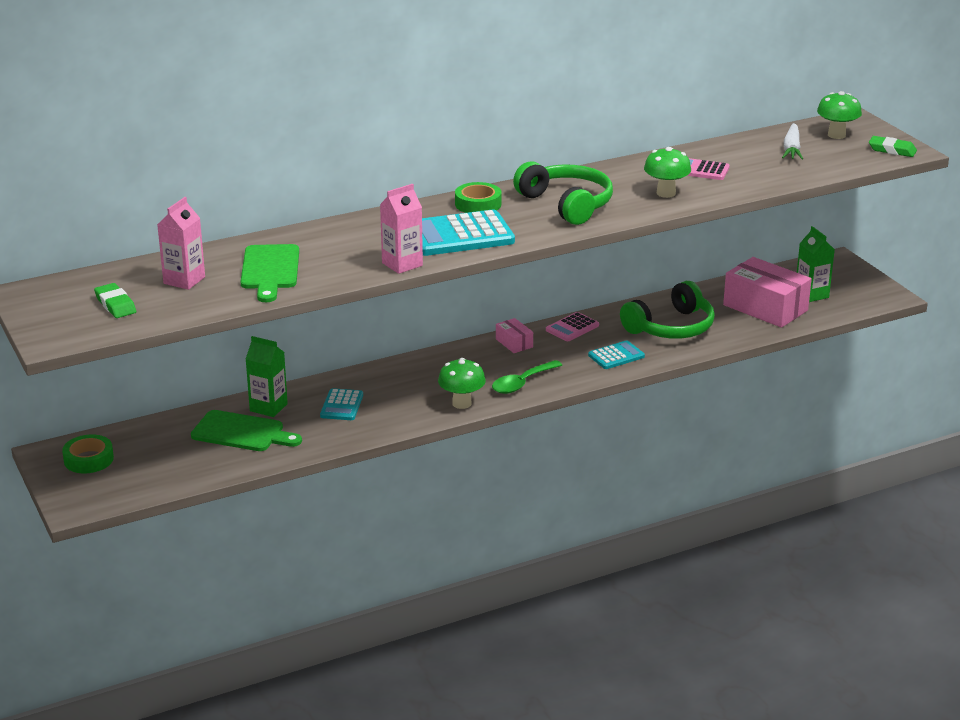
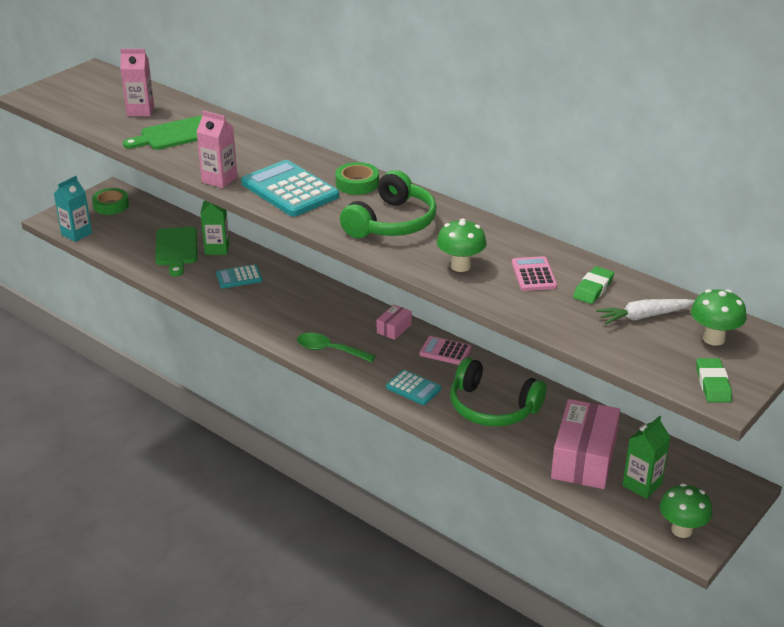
camera: 65 degrees right, 5 degrees up
green eraser [94,283,136,318] -> green eraser moved to [573,266,614,304]
green mushroom [438,358,486,409] -> green mushroom moved to [660,483,712,538]
none -> turquoise carton [54,176,92,242]

